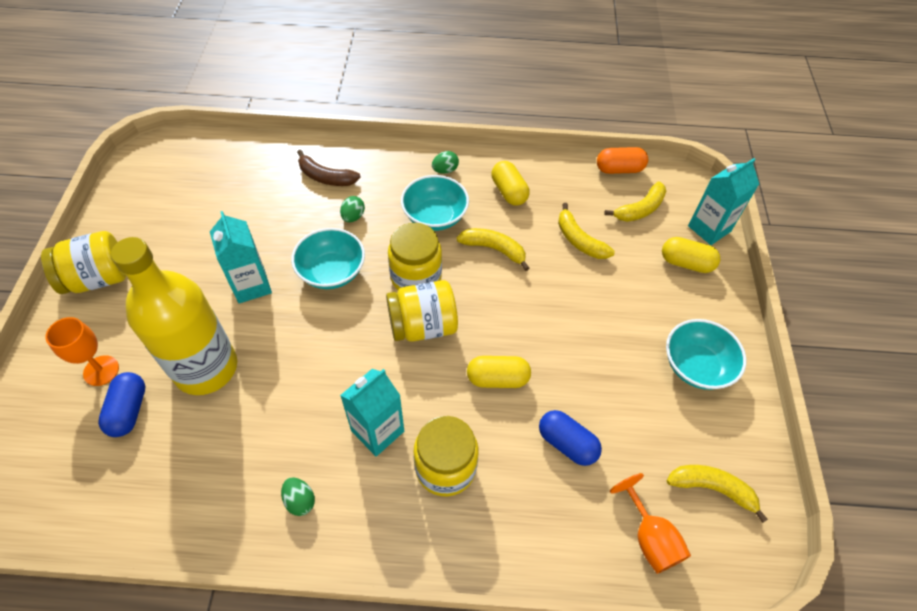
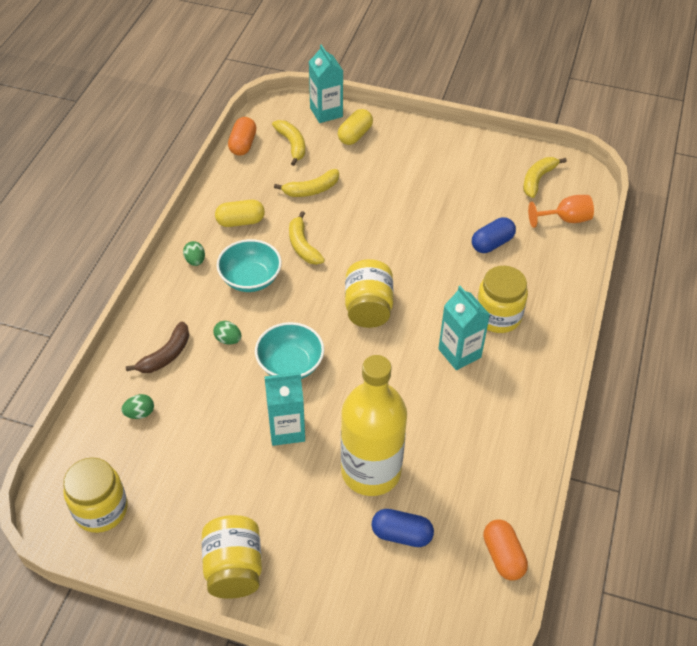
camera: 75 degrees left, 5 degrees down
orange goblet [45,317,119,386] -> none
green egg [281,477,315,516] -> green egg moved to [121,394,154,419]
yellow jar [388,223,442,290] -> yellow jar moved to [63,458,128,533]
yellow banana [456,228,530,271] -> yellow banana turned 60 degrees counterclockwise [289,211,325,265]
yellow capsule [467,356,531,388] -> none
turquoise bowl [666,319,746,390] -> none
none -> orange capsule [483,519,528,580]

